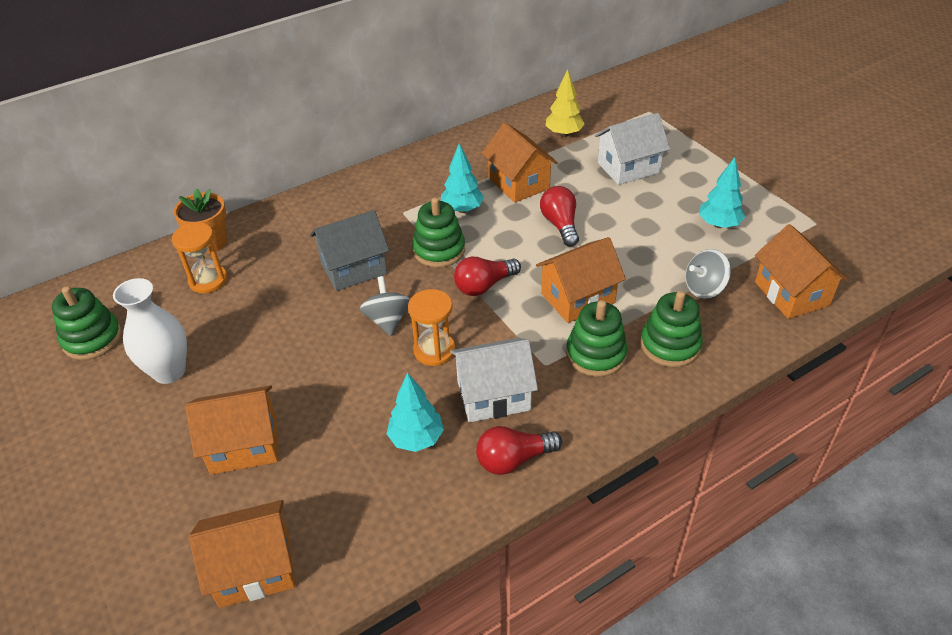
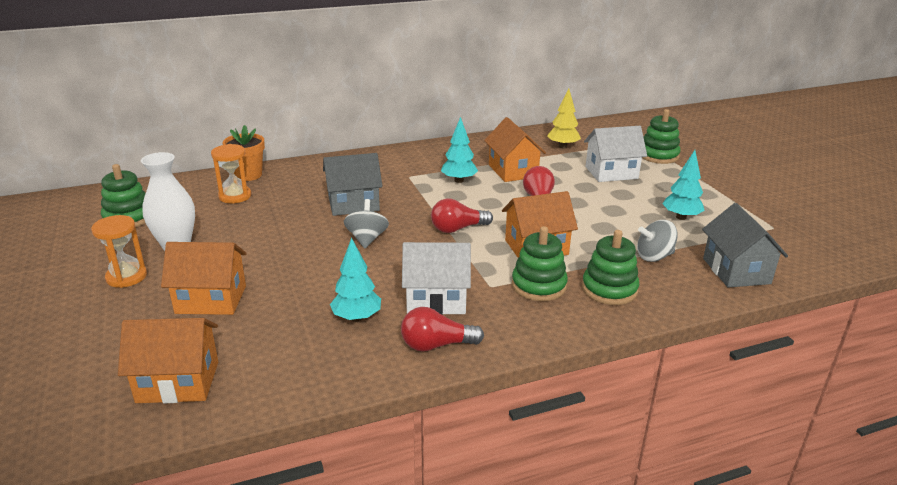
camera: 10 degrees right, 15 degrees down
orange hourglass [408,289,455,366] -> orange hourglass moved to [91,215,147,288]
green stacking toy [412,197,465,267] -> green stacking toy moved to [642,109,681,164]
orange house [755,224,849,319] -> grey house [702,203,788,288]

